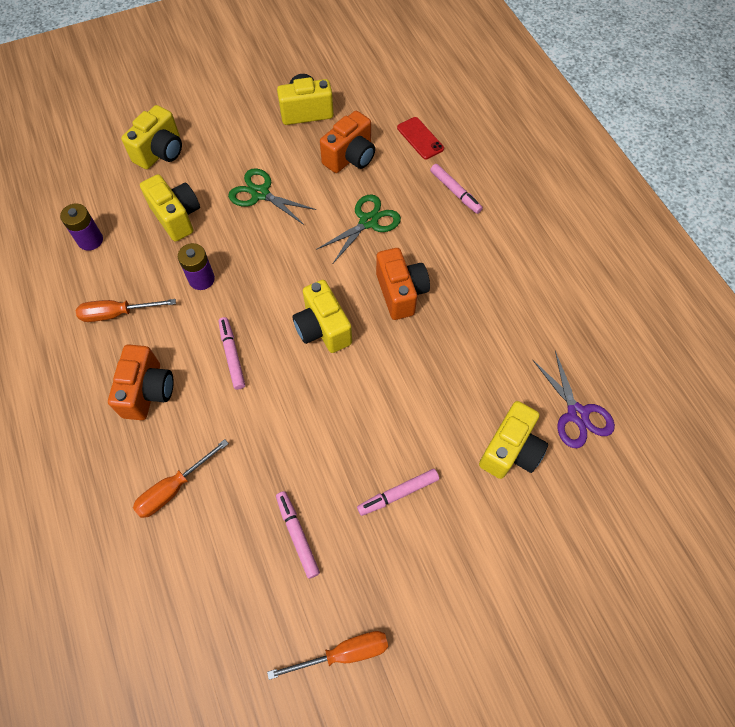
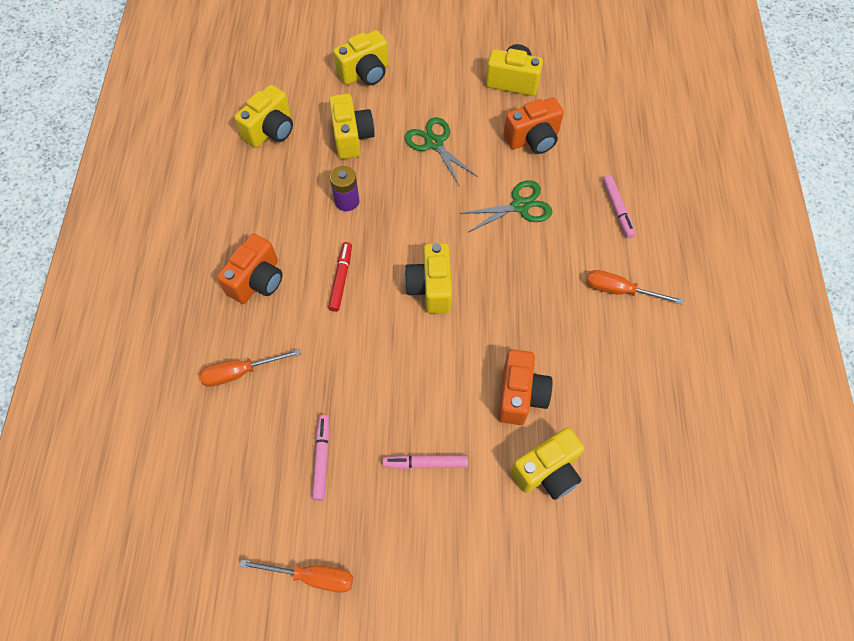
camera: 25 degrees right, 0 degrees up
purple battery [60,203,103,251] -> yellow camera [234,85,293,148]
orange screwdriver [76,299,176,322] -> orange screwdriver moved to [586,270,684,305]
pink marker [219,317,245,390] -> red marker [328,242,352,312]
orange camera [376,248,430,320] -> orange camera moved to [498,349,553,425]
red phone [397,117,444,159] -> none
purple scissors [532,351,615,448] -> none

